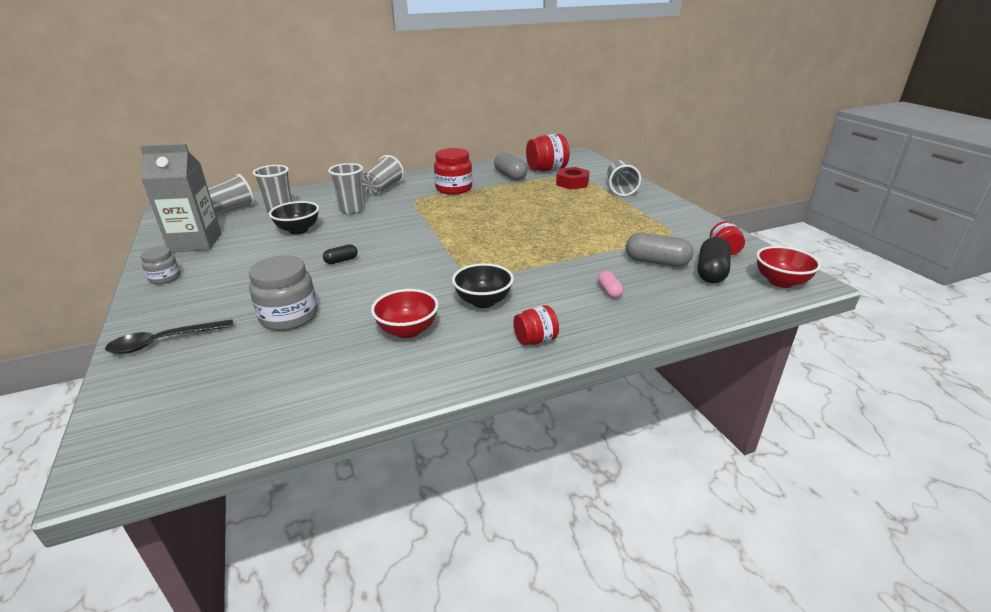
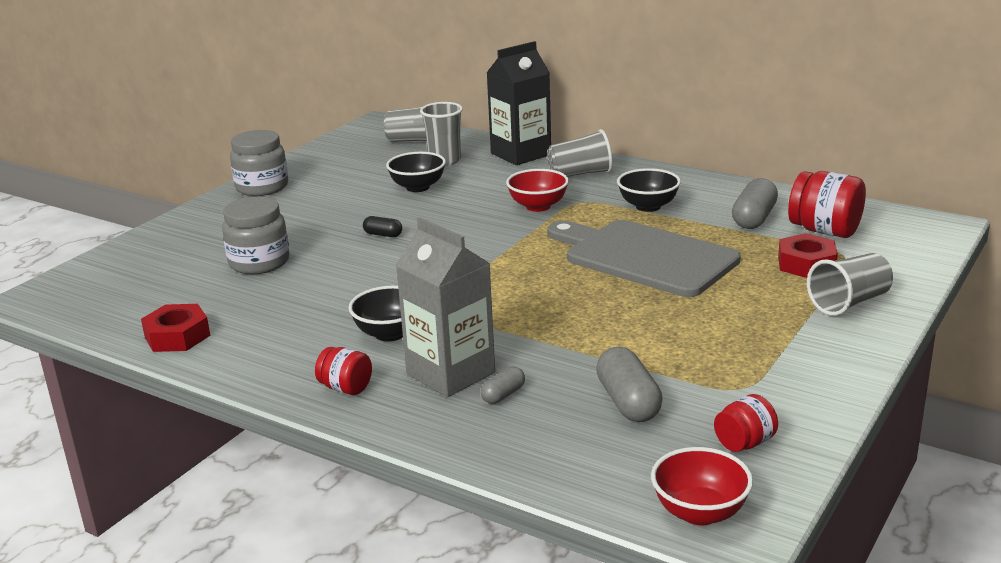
camera: 55 degrees right, 5 degrees down
black spoon [105,319,234,354] -> none
grey carton [140,144,222,252] -> grey carton moved to [396,218,495,397]
grey jar [141,247,180,284] -> grey jar [230,130,288,196], size x1.74
grey cup [328,163,365,214] -> none
red bowl [371,289,439,338] -> red bowl moved to [506,169,569,212]
red jar [434,148,472,195] -> black bowl [617,168,681,212]
pink capsule [598,271,624,298] -> grey capsule [481,366,525,404]
black capsule [697,237,731,283] -> none
none -> red nut [141,304,210,352]
none -> black carton [486,41,551,165]
none -> grey cutting board [547,220,741,297]

